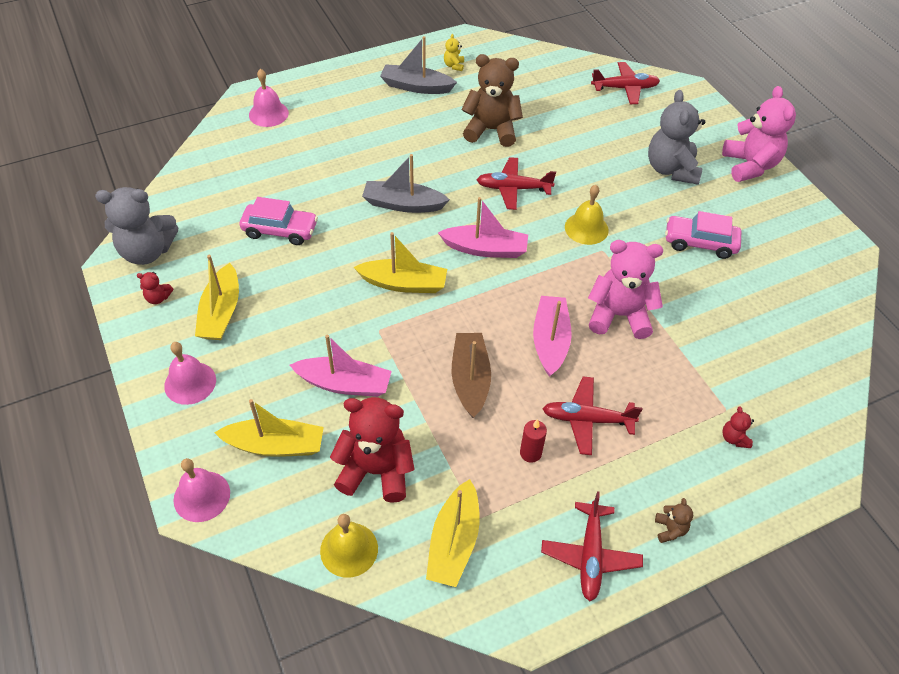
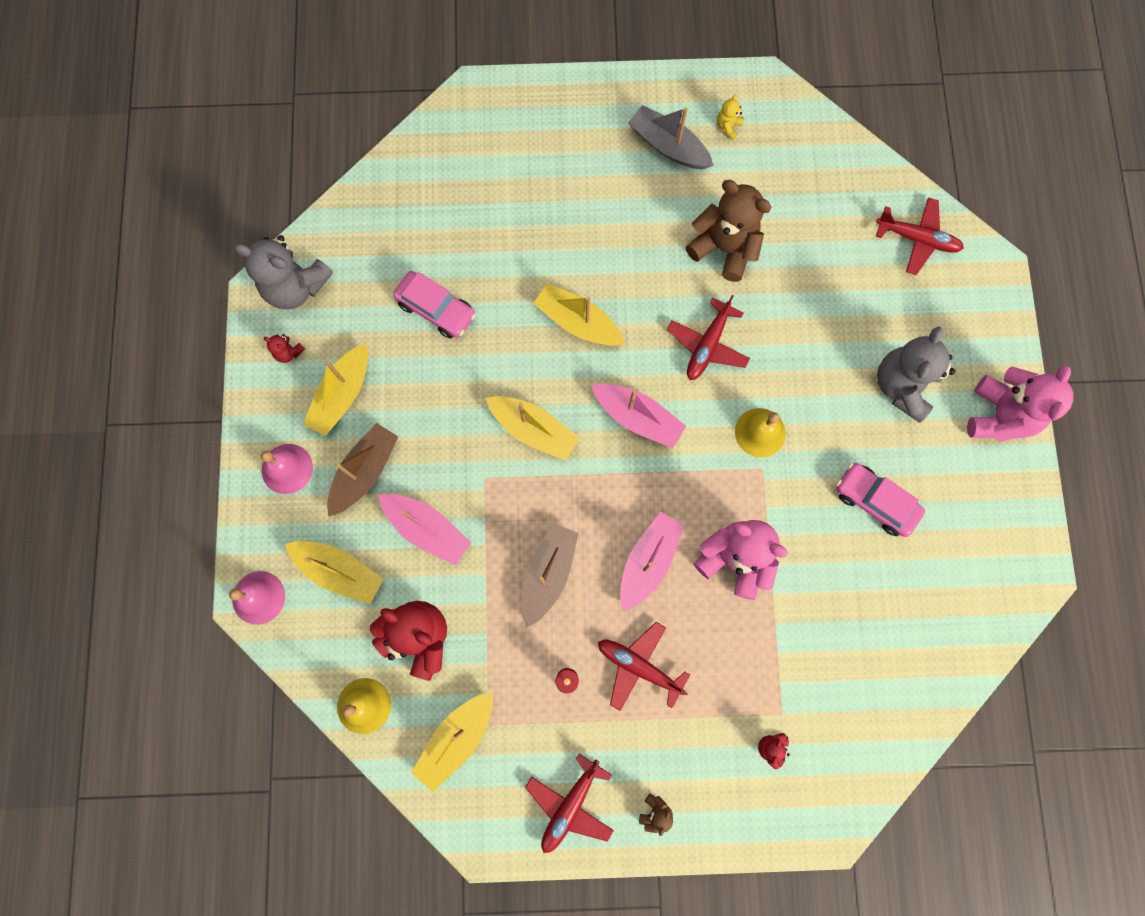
camera: 25 degrees right, 25 degrees up
pink bell [249,69,289,127] -> none
grey boat [362,154,450,213] -> yellow boat [533,283,625,346]
red plane [477,157,556,210] -> red plane turned 90 degrees counterclockwise [667,295,750,380]
none -> brown boat [327,423,398,517]

